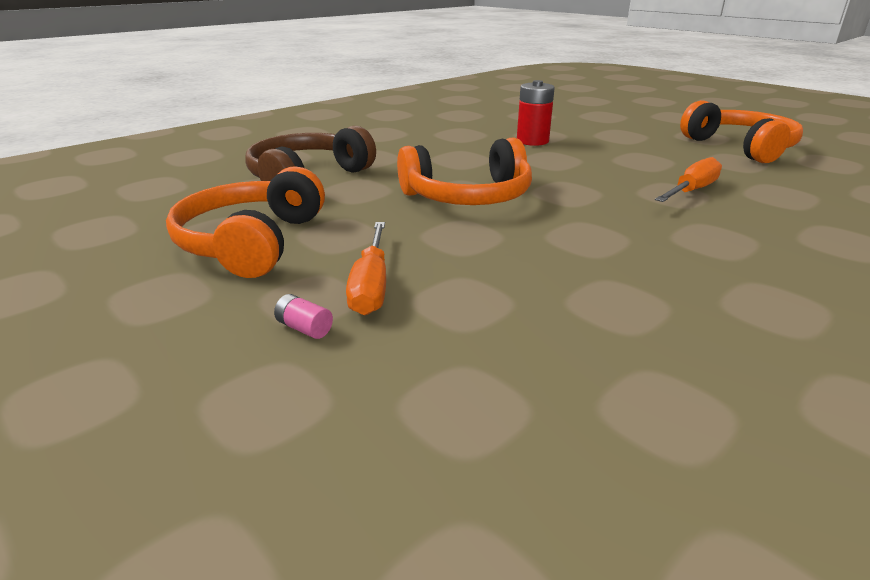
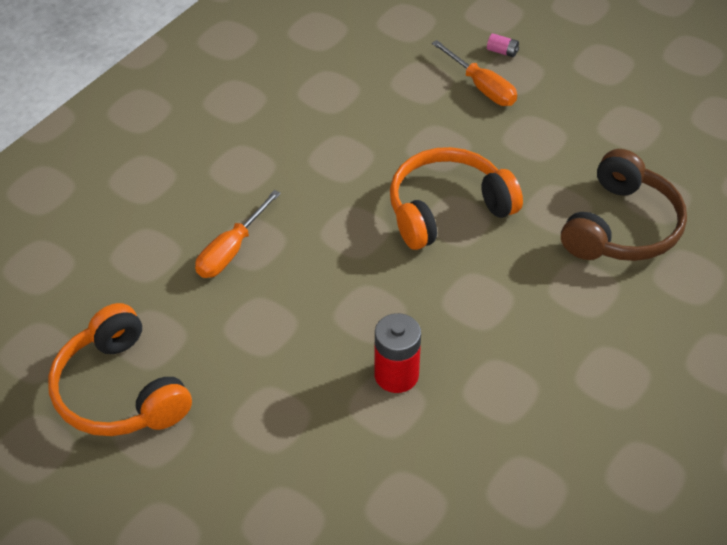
camera: 170 degrees right, 20 degrees up
orange headphones [166,166,325,278] -> none
orange screwdriver [346,222,386,315] -> orange screwdriver turned 150 degrees clockwise [432,40,517,106]

